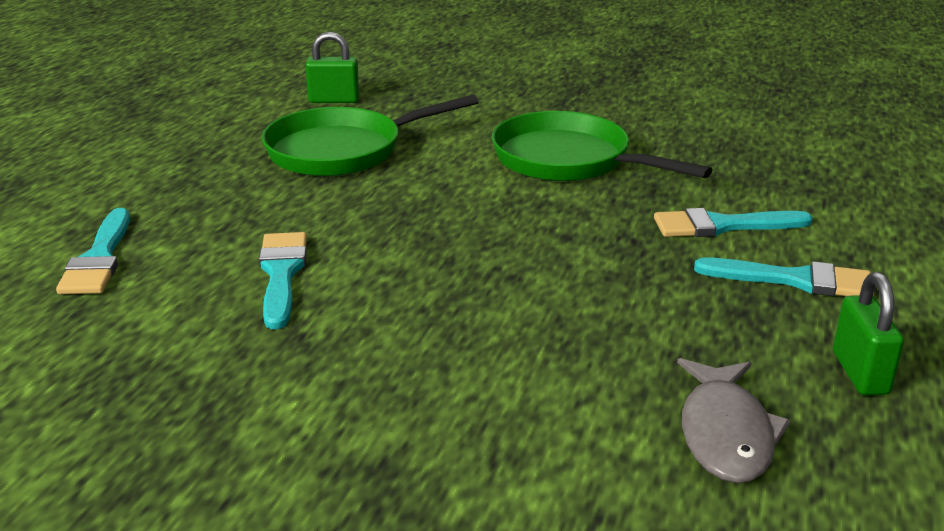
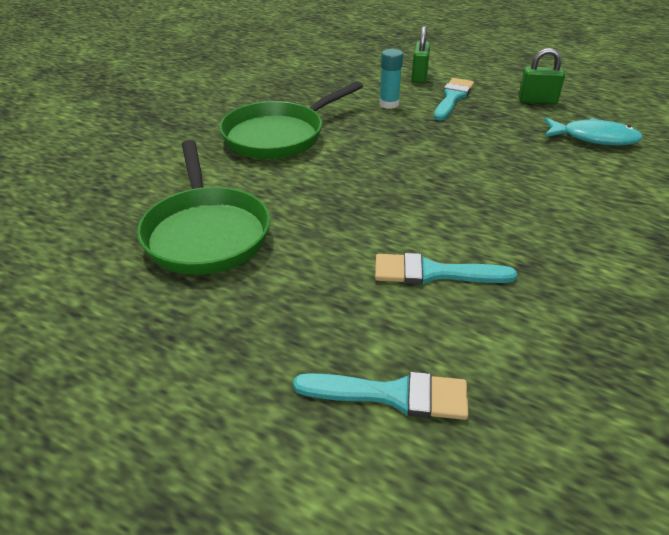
camera: 80 degrees left, 10 degrees up
green padlock [305,32,359,103] -> green padlock moved to [411,26,430,83]
turquoise brush [654,208,813,237] -> turquoise glue stick [380,49,403,109]
grey fish [677,358,790,483] -> turquoise fish [545,118,643,146]

